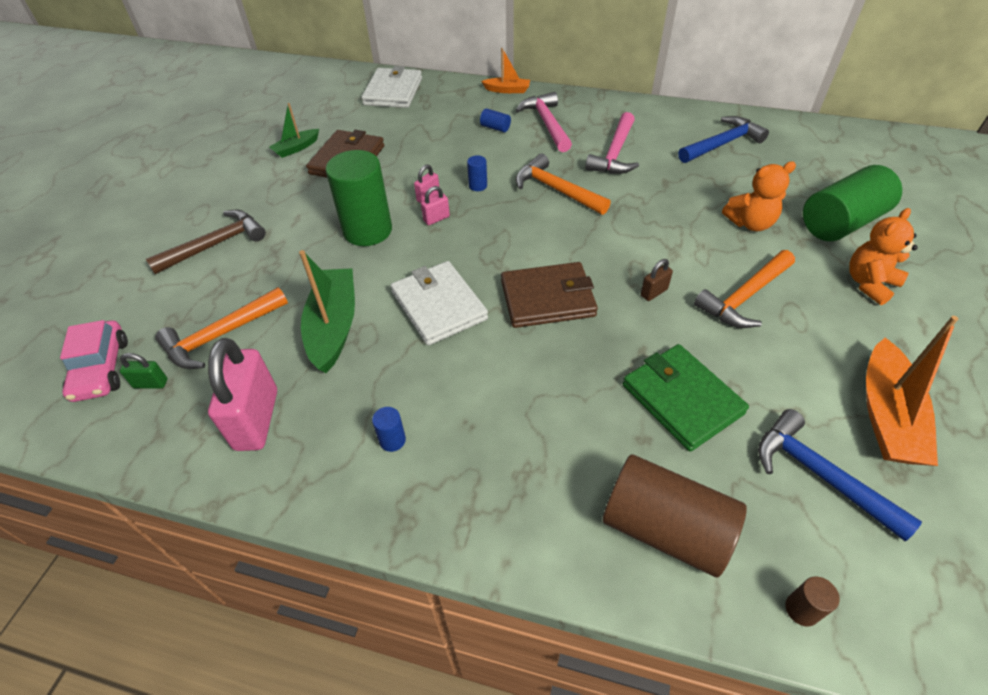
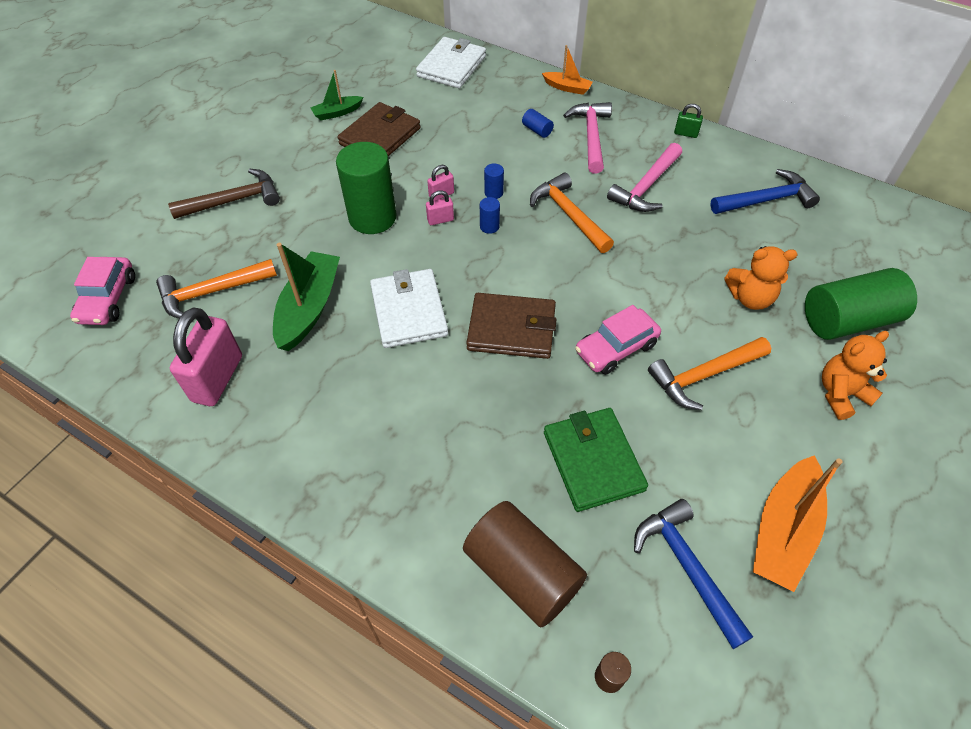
camera: 15 degrees right, 5 degrees up
green padlock [120,353,168,388] -> green padlock moved to [674,104,703,138]
blue cylinder [372,407,406,452] -> blue cylinder moved to [480,197,500,234]
brown padlock [641,259,673,301] -> pink car [575,305,661,375]

